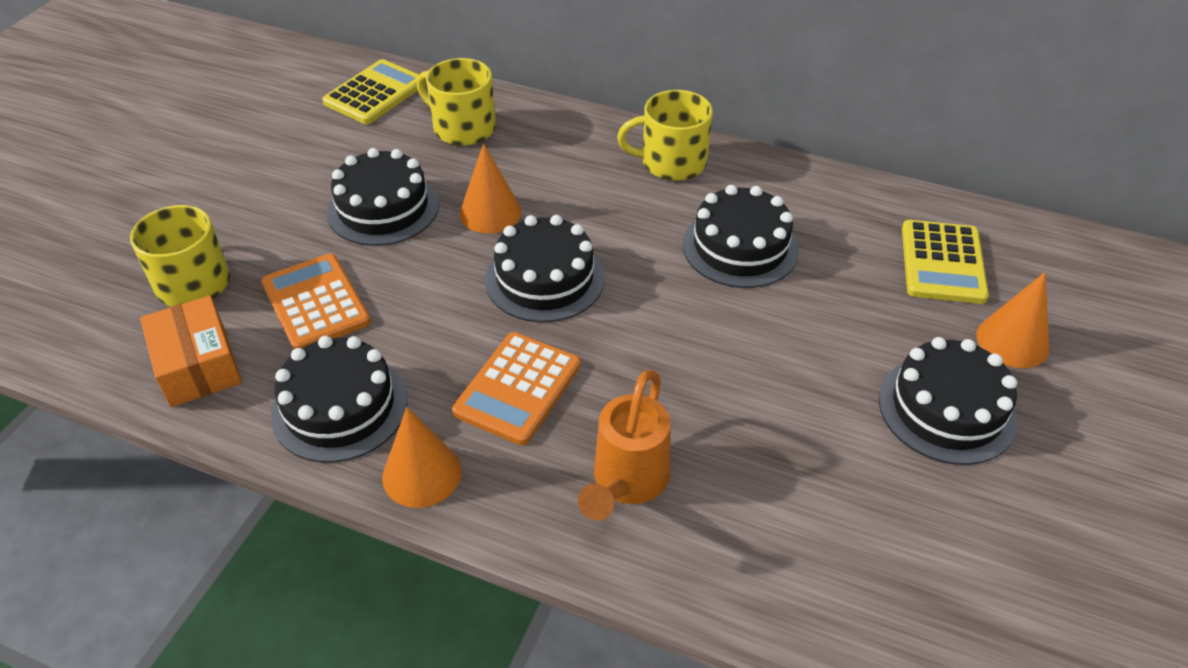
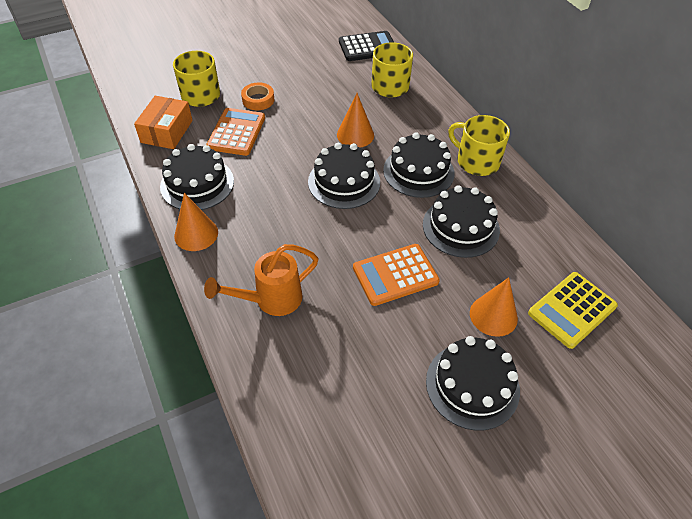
camera: 40 degrees right, 5 degrees up
yellow calculator [322,59,426,124] -> black calculator [339,31,394,61]
black cake [327,148,439,246] -> black cake moved to [383,132,454,198]
orange calculator [452,332,581,446] -> orange calculator moved to [353,244,440,306]
orange cone [976,272,1049,368] -> orange cone moved to [470,277,518,337]
none -> orange tape [241,82,274,110]

